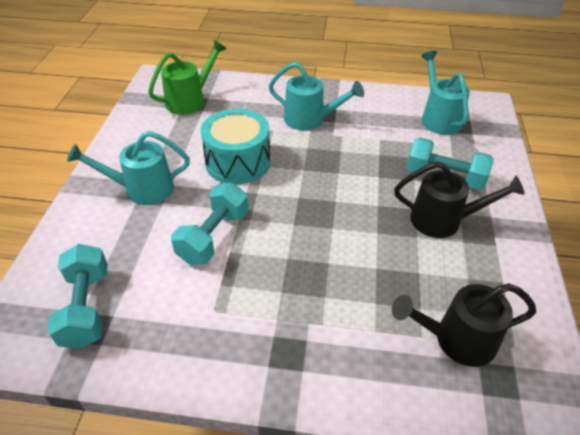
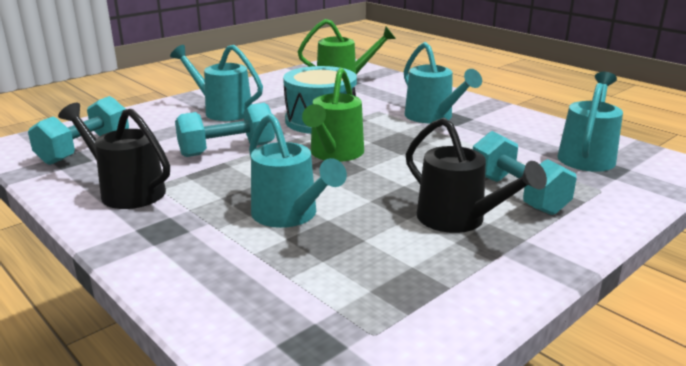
camera: 40 degrees right, 20 degrees down
black watering can [392,283,536,367] -> black watering can moved to [58,103,170,209]
none -> turquoise watering can [249,114,347,228]
none -> green watering can [302,68,364,162]

